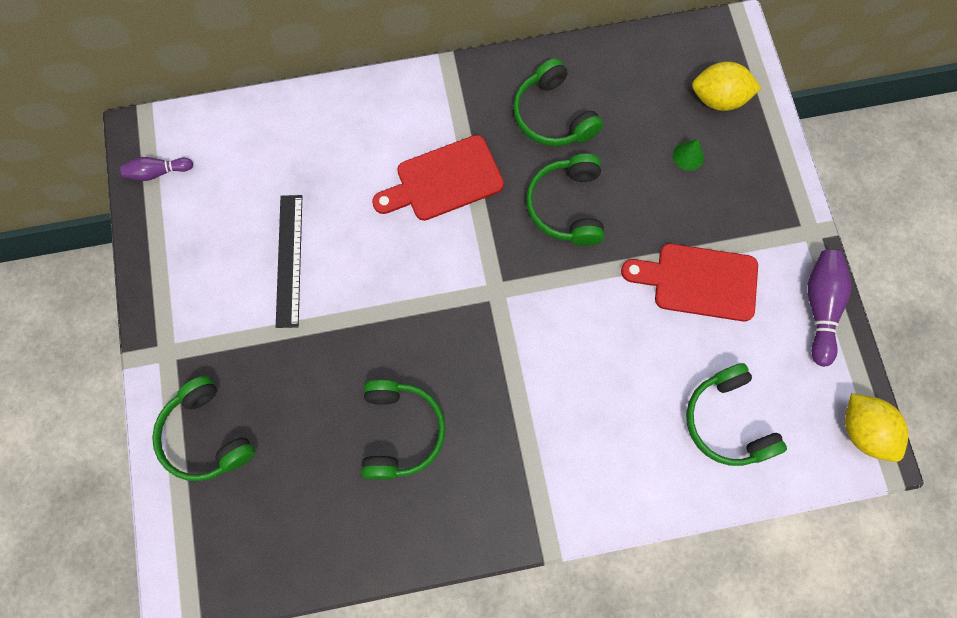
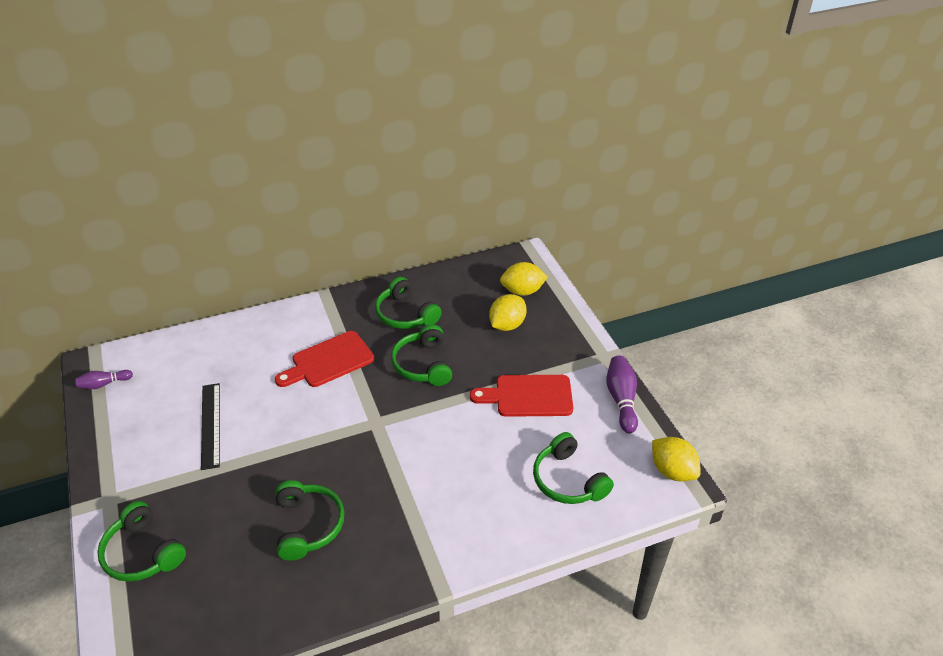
camera: 10 degrees left, 30 degrees down
green cone [673,139,704,171] -> yellow lemon [489,294,527,331]

